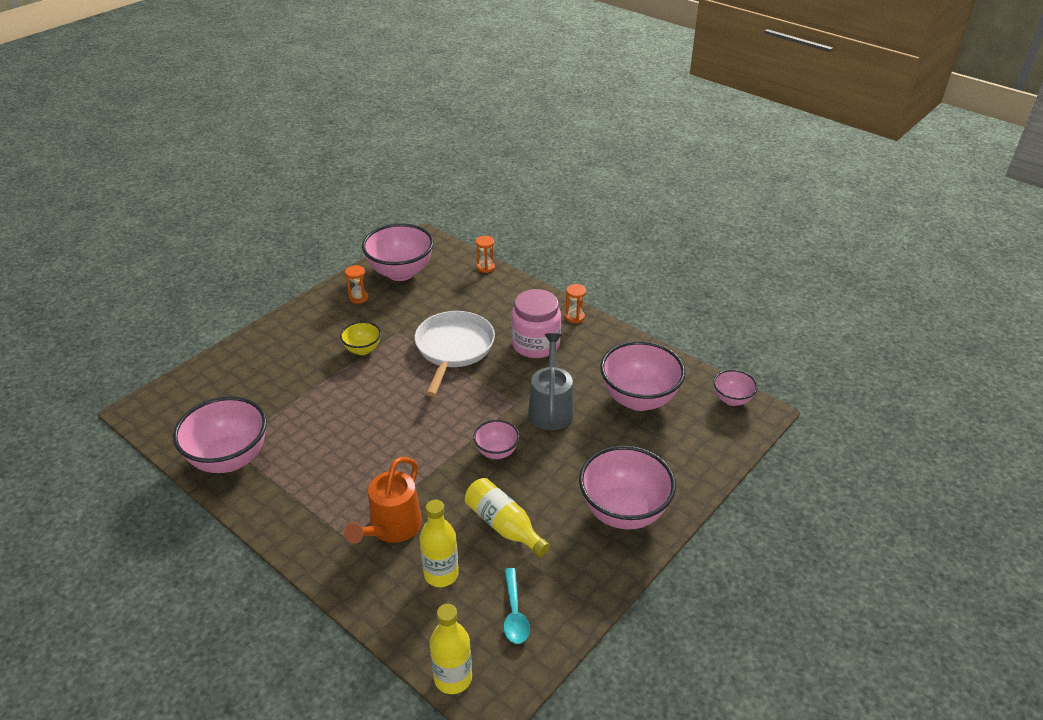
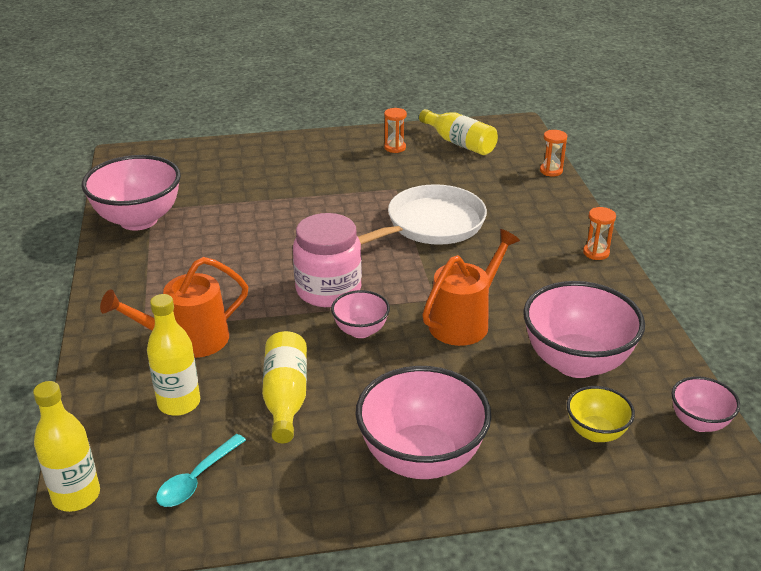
camera: 40 degrees right, 5 degrees down
yellow bowl [340,321,381,355] -> yellow bowl moved to [567,386,635,442]
pink bowl [362,223,434,281] -> yellow bottle [419,109,498,155]
pink jar [511,289,561,358] -> pink jar moved to [293,213,362,307]
grey watering can [528,333,574,430] -> orange watering can [422,229,520,346]

